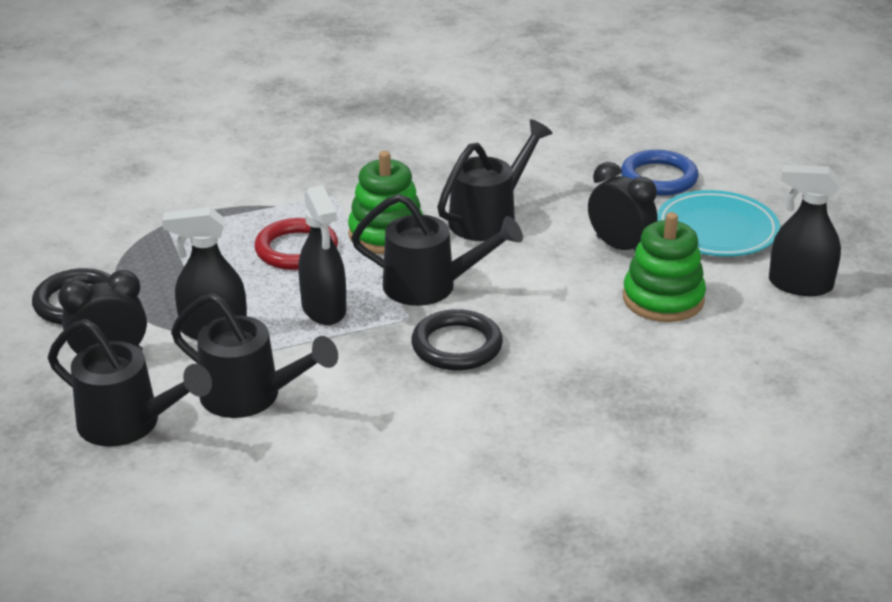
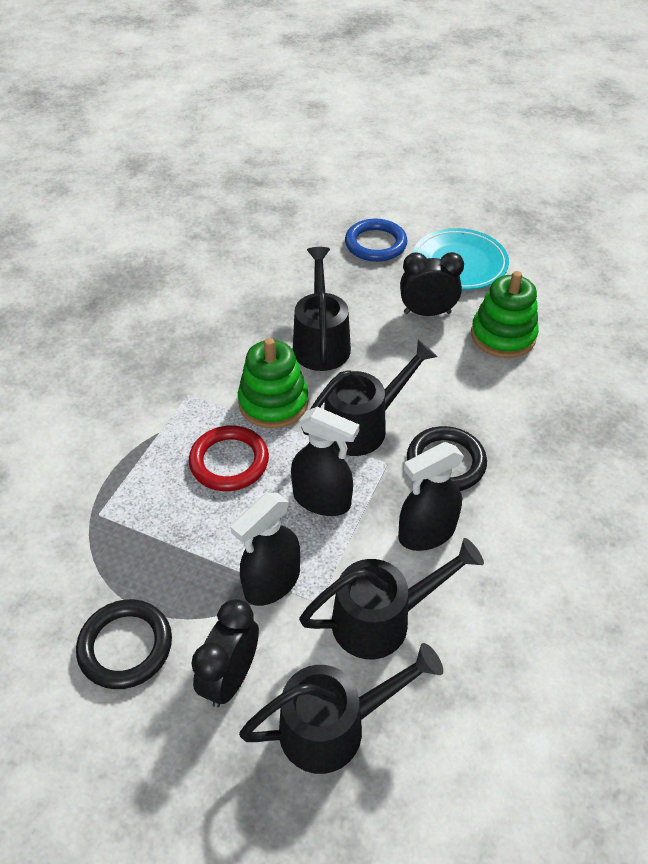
camera: 45 degrees left, 15 degrees up
black spray bottle [769,165,841,296] -> black spray bottle moved to [398,442,464,551]

